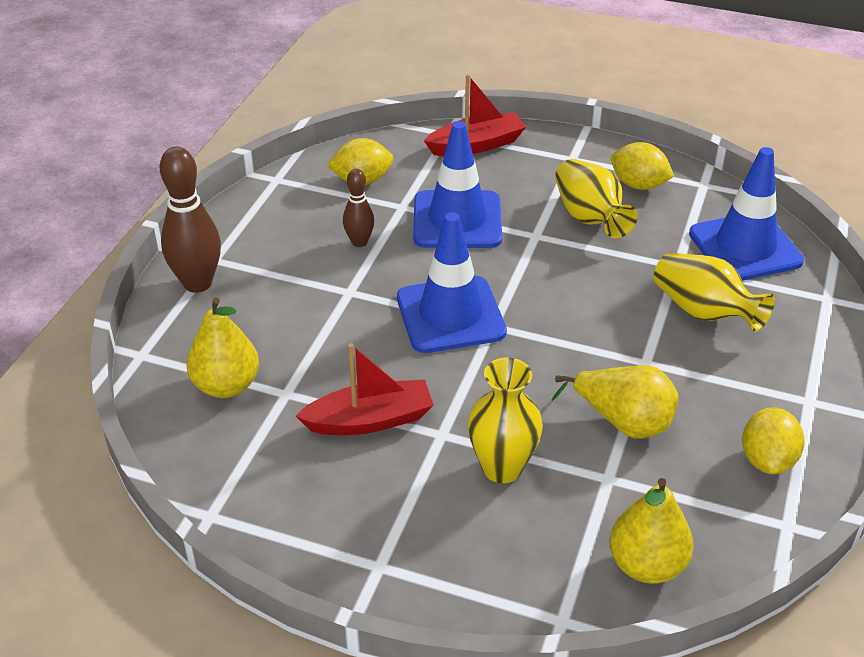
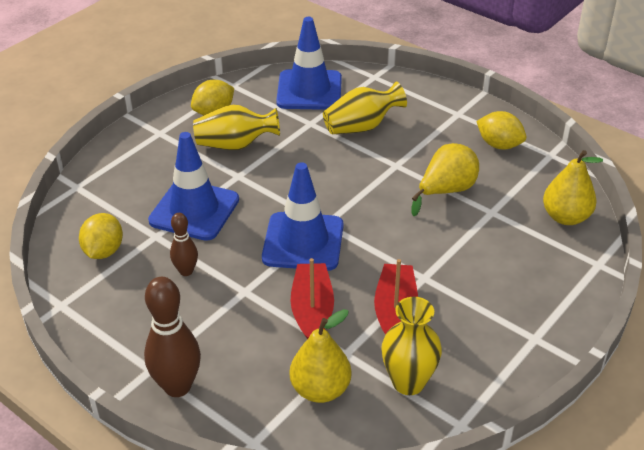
camera: 70 degrees left, 0 degrees up
red boat [424,74,526,156] -> red boat moved to [290,258,334,339]
yellow vase [468,357,543,483] -> yellow vase moved to [381,297,442,395]

